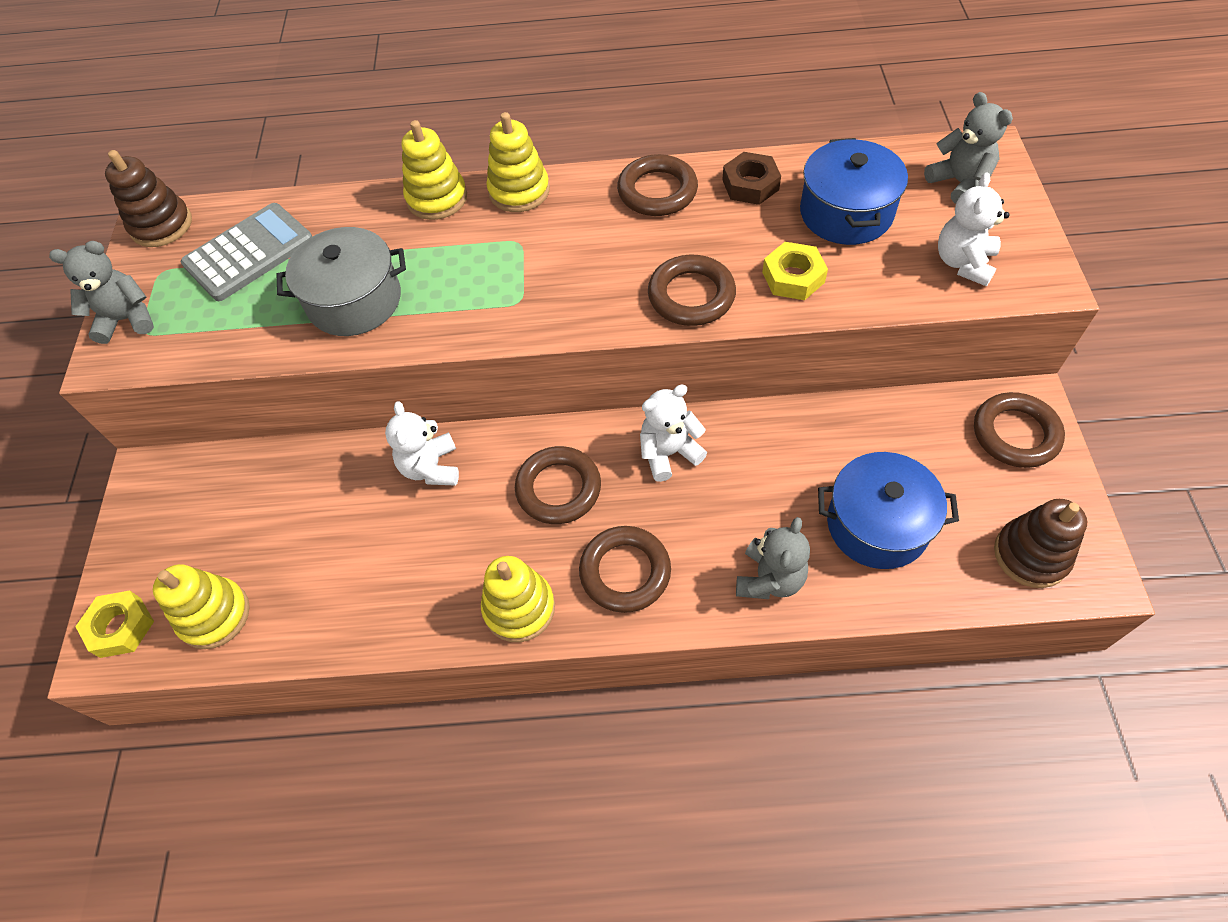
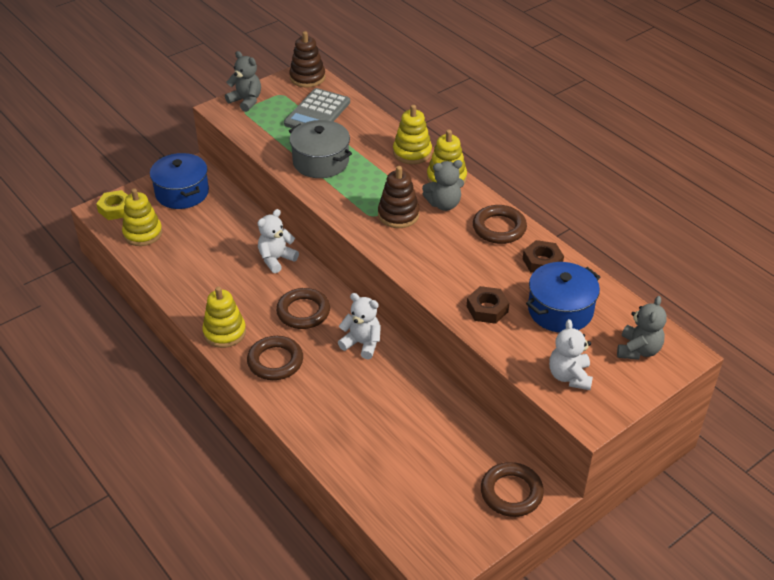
camera: 50 degrees right, 15 degrees down
grey calculator [181,203,312,301] -> grey calculator turned 105 degrees clockwise [284,88,350,128]
brown ring [648,255,736,326] -> none
grey teddy bear [736,517,810,599] -> grey teddy bear moved to [422,160,464,211]
yellow nut [762,242,828,300] -> brown nut [467,286,509,324]
blue pot [818,452,959,569] -> blue pot moved to [150,153,209,209]
white teddy bear [938,172,1009,286] -> white teddy bear turned 75 degrees counterclockwise [549,319,593,390]
brown stacking toy [994,499,1087,588] -> brown stacking toy moved to [378,166,420,228]

